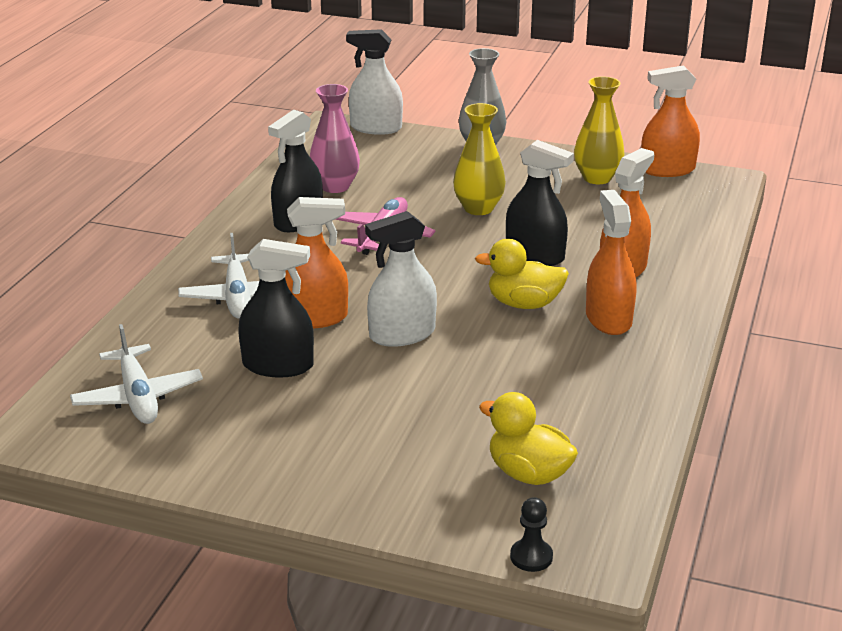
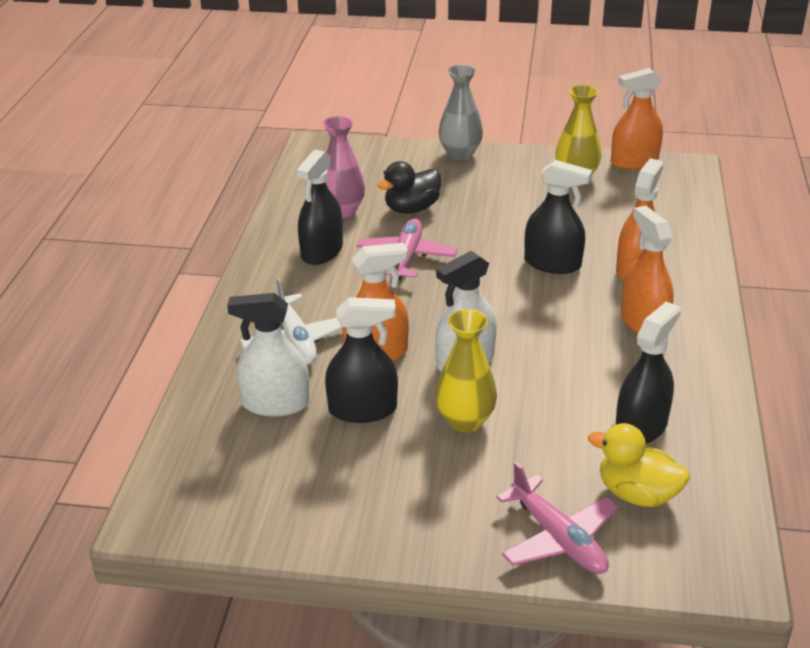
camera: 10 degrees left, 5 degrees up
white plane [70,324,203,424] -> none
white spray bottle [346,29,403,135] -> white spray bottle moved to [227,293,310,417]
yellow vase [453,103,506,215] -> yellow vase moved to [435,309,497,433]
yellow duck [475,239,569,309] -> none
black pawn [510,497,553,572] -> none
none -> black duck [377,161,441,214]
none -> pink plane [496,462,618,574]
none -> black spray bottle [615,302,681,444]

